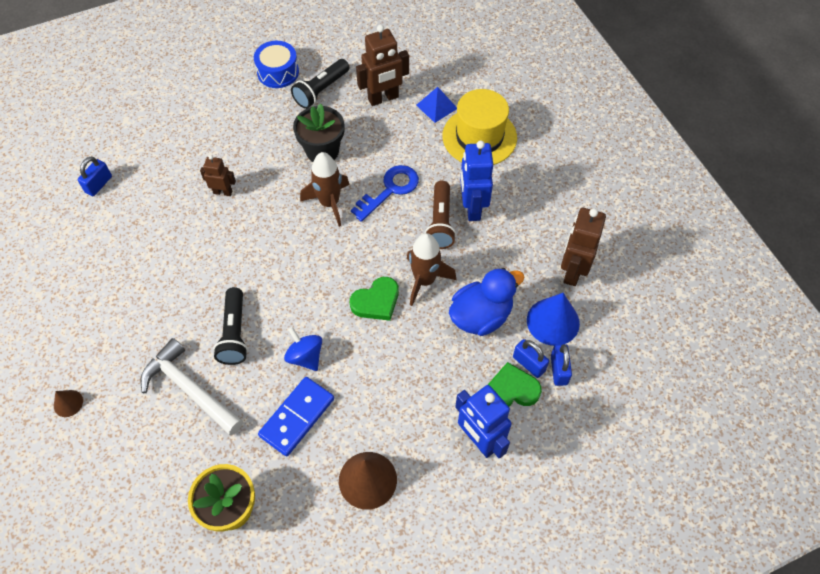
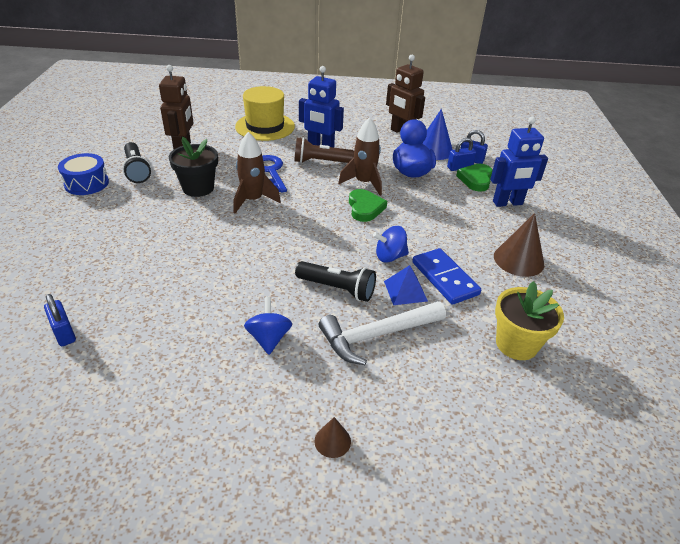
camera: 65 degrees left, 20 degrees down
brown robot [200,155,236,196] -> none
blue pyramid [416,87,457,123] -> blue pyramid moved to [384,265,428,305]
brown flashlight [425,181,456,249] -> brown flashlight turned 150 degrees clockwise [294,137,354,163]
none -> blue spinning top [244,297,292,355]

